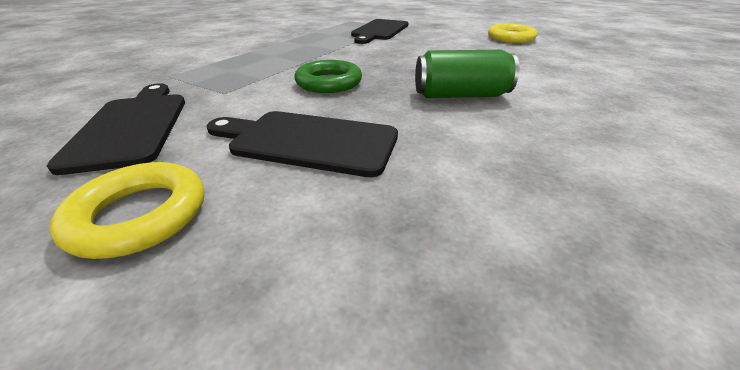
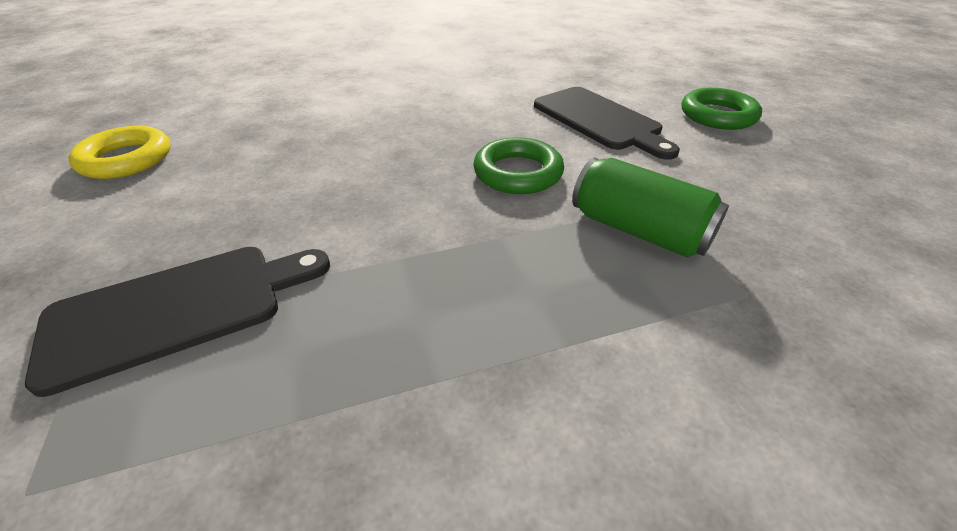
camera: 140 degrees left, 5 degrees up
black cutting board [47,83,185,175] -> none
yellow ring [50,162,204,259] -> green ring [682,88,762,130]
green can [415,50,520,98] -> green can moved to [572,158,729,257]

